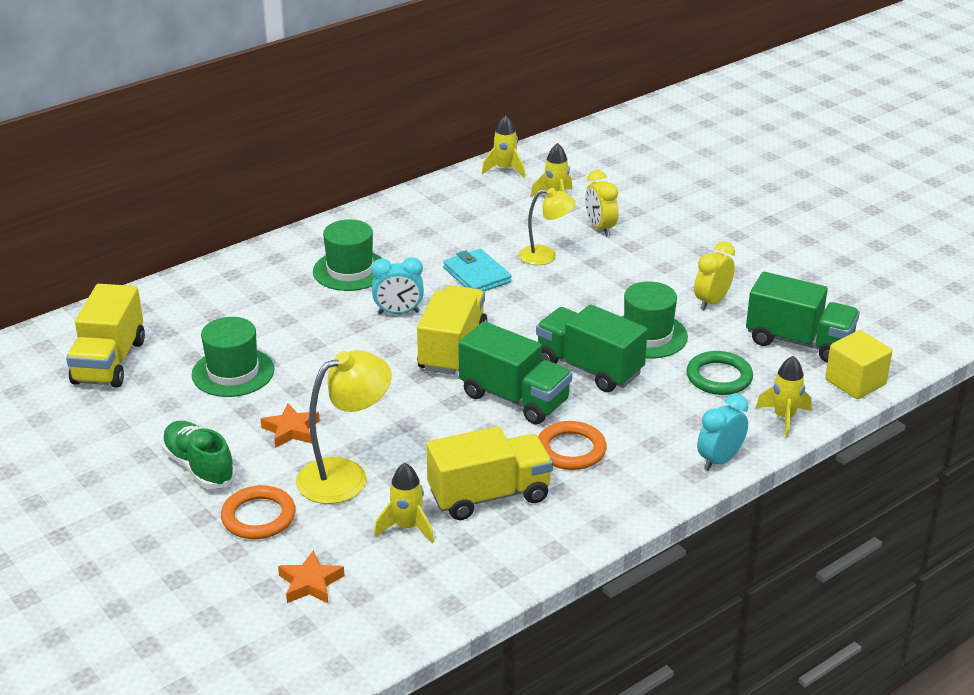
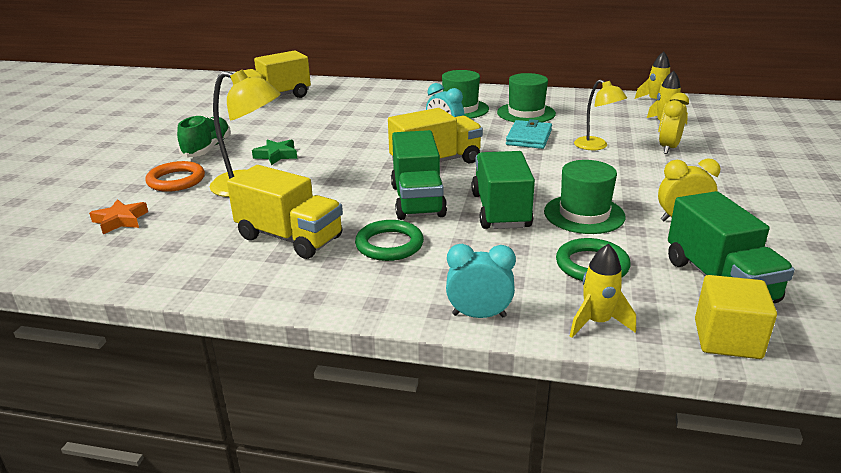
camera: 50 degrees right, 5 degrees down
green hat [192,317,275,397] -> green hat moved to [497,73,556,122]
orange star [261,403,320,448] -> green star [252,139,297,165]
yellow rocket [374,463,434,543] -> none
orange ring [538,421,607,470] -> green ring [355,220,424,261]

